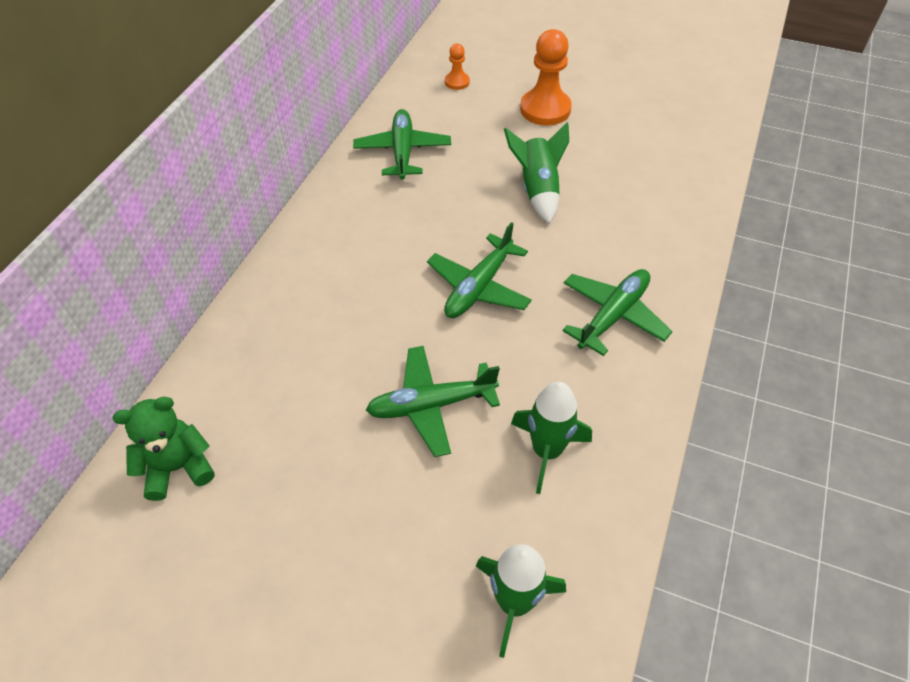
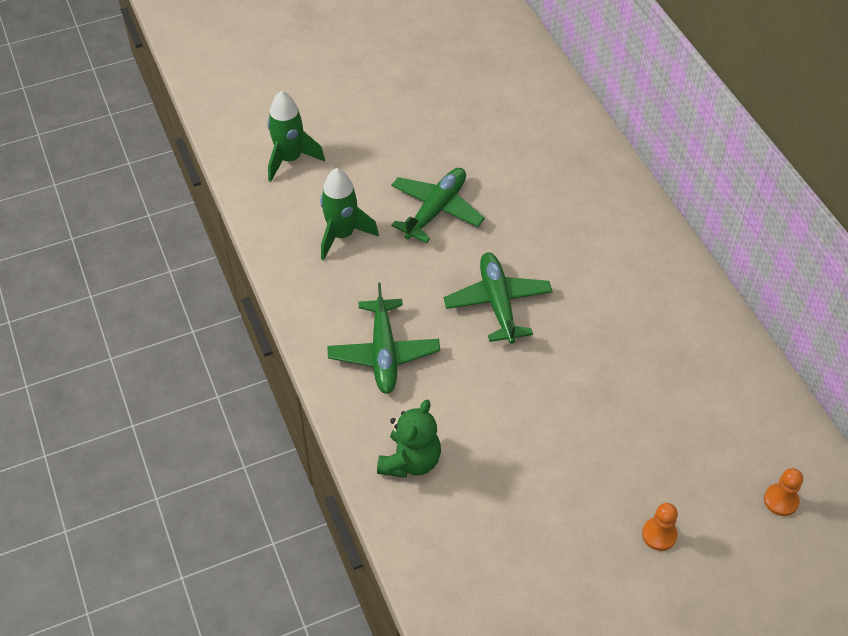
camera: 135 degrees right, 0 degrees up
green teddy bear [113,397,215,501] -> green teddy bear moved to [377,400,441,478]
green plane [353,109,451,179] -> none
green rocket [504,122,569,224] -> none
orange pawn [520,29,572,126] -> orange pawn [642,503,678,551], size x0.51

